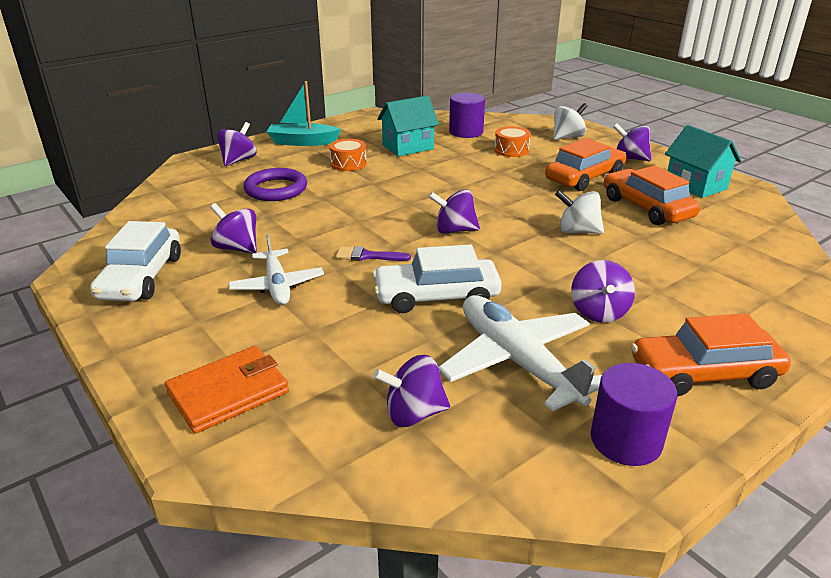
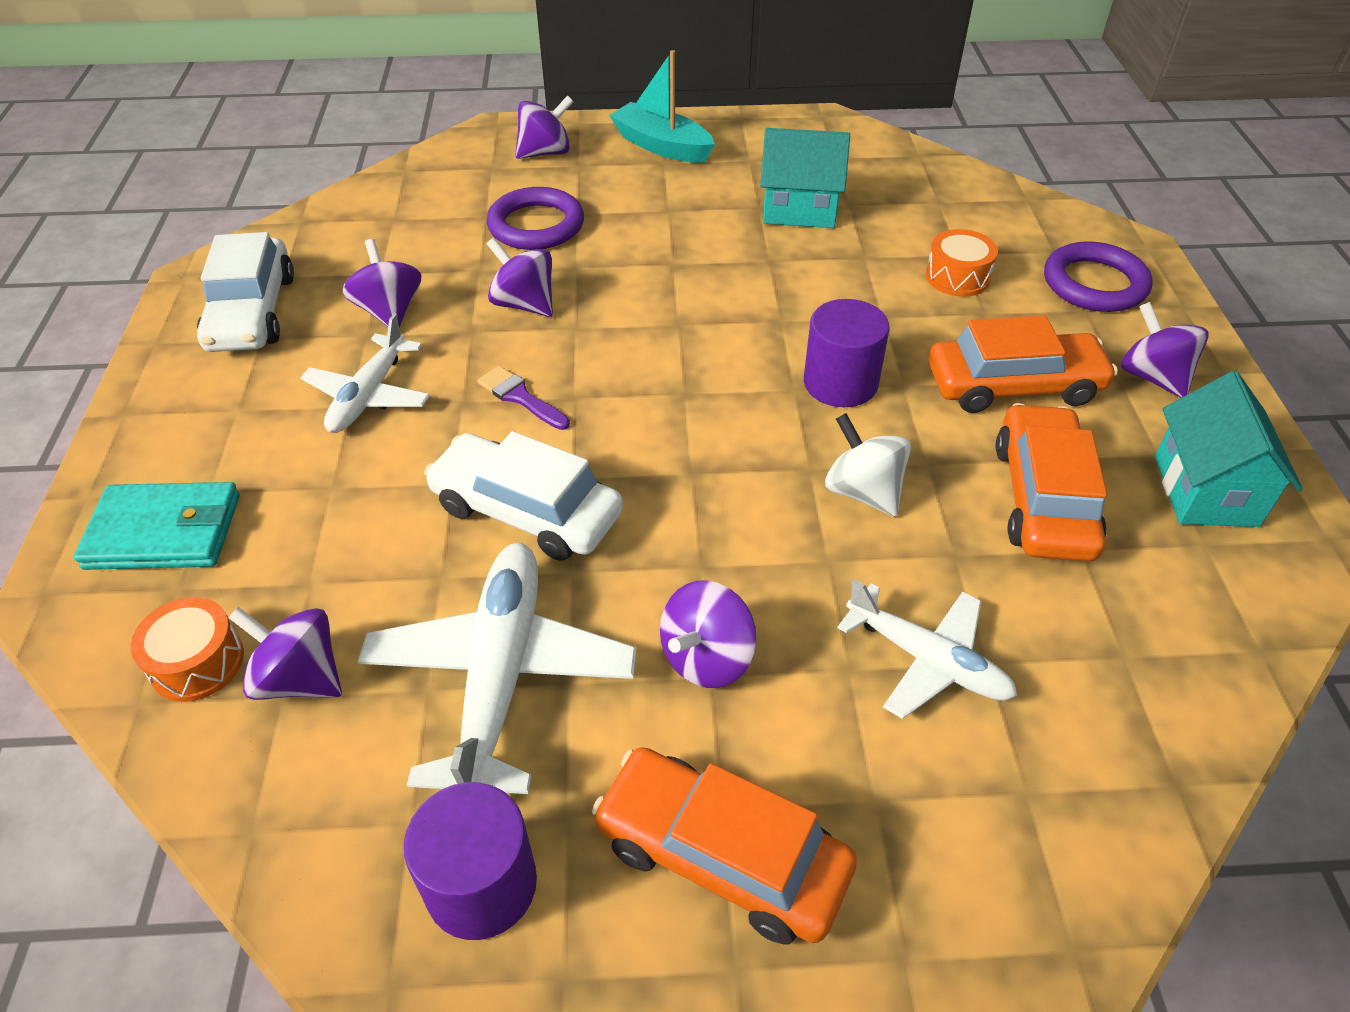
camera: 35 degrees right, 15 degrees up
white car [90,221,181,301] -> white car turned 45 degrees counterclockwise [197,232,294,352]
orange wallet [165,346,289,434] -> turquoise wallet [74,482,240,570]
orange drum [329,139,367,171] -> orange drum moved to [131,597,244,702]
purple spinning top [428,189,480,234] -> purple spinning top moved to [486,238,553,317]
purple cylinder [449,92,485,138] -> purple cylinder moved to [804,299,889,407]
white spinning top [553,103,587,140] -> purple ring [1044,241,1153,312]
none -> white plane [837,579,1017,719]

